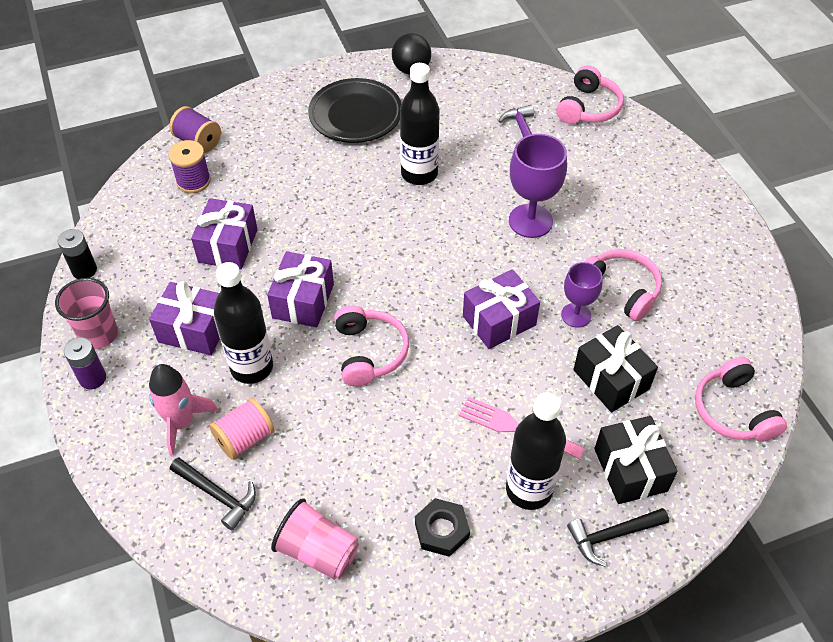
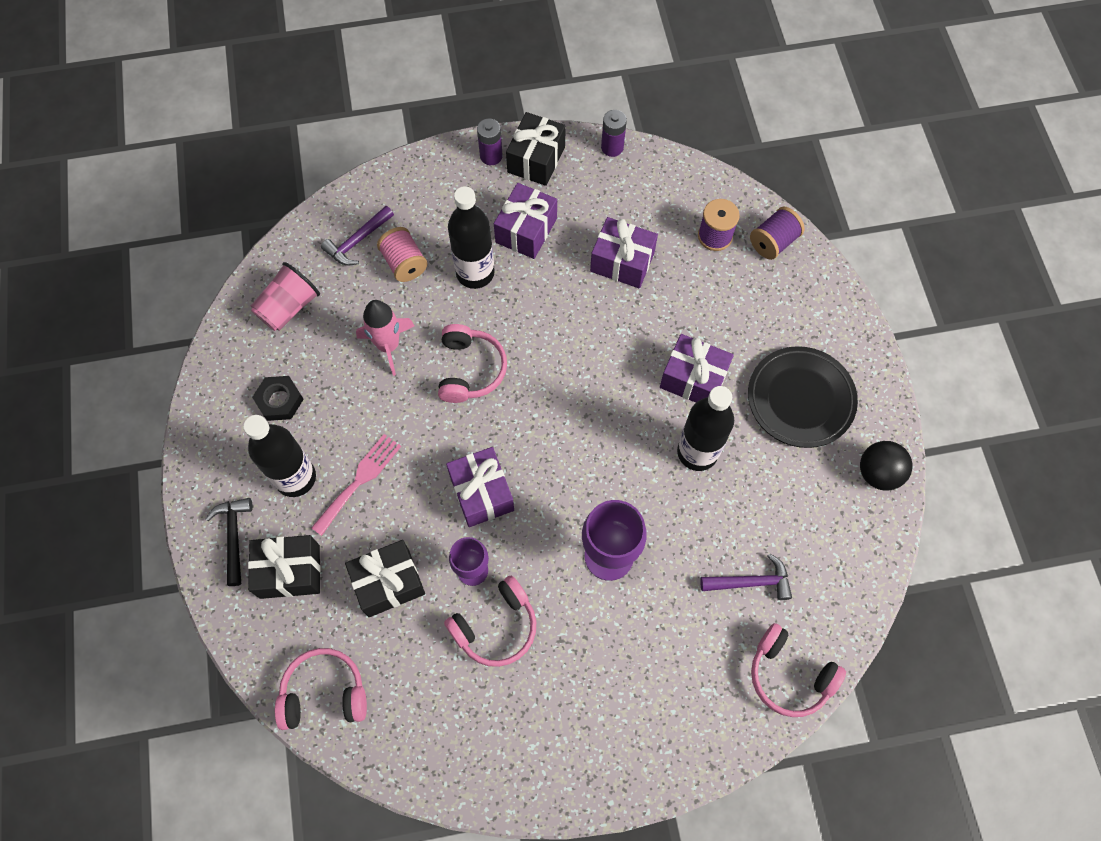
camera: 100 degrees right, 15 degrees up
pink cup [55,278,118,349] -> black gift [506,112,566,186]
black battery [58,229,97,279] -> purple battery [601,110,627,157]
pink rocket [149,364,218,456] -> pink rocket moved to [356,300,415,376]
black hammer [170,457,256,531] -> purple hammer [321,206,394,265]
purple gift [267,251,334,327] -> purple gift moved to [660,334,734,402]
pink headphones [334,305,409,387] -> pink headphones turned 90 degrees counterclockwise [438,324,507,403]

